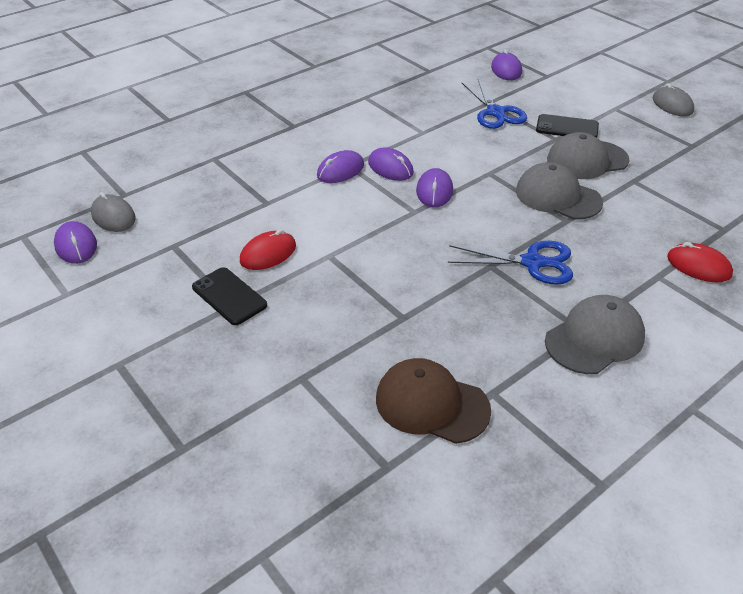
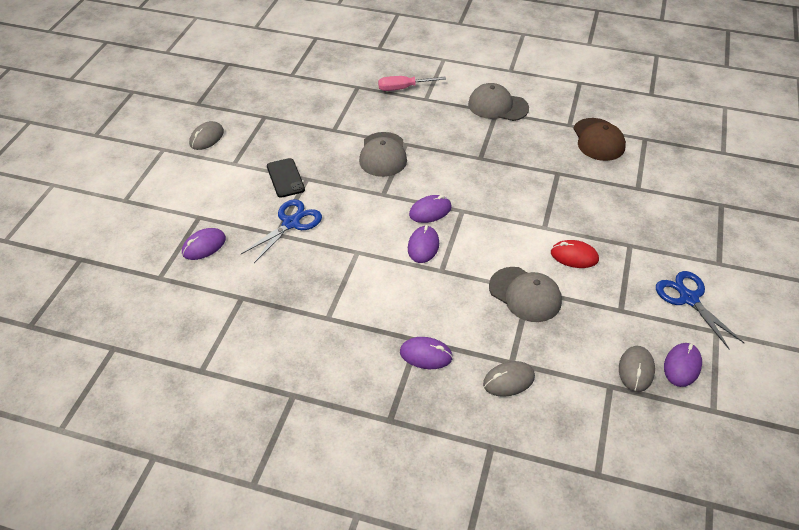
camera: 125 degrees left, 5 degrees up
black phone [192,267,267,325] -> none
purple mouse [317,150,364,183] -> purple mouse moved to [400,337,453,369]
blue scissors [448,241,573,285] -> blue scissors moved to [656,271,744,350]
grey cap [547,132,629,179] -> grey cap moved to [489,267,562,322]
red mouse [667,242,733,282] -> pink screwdriver [378,76,446,91]
none -> grey mouse [483,361,535,397]

